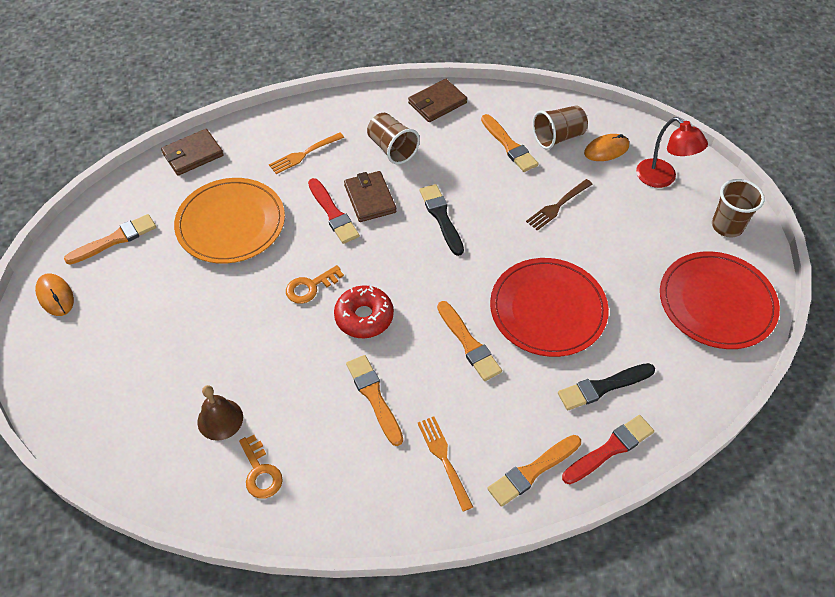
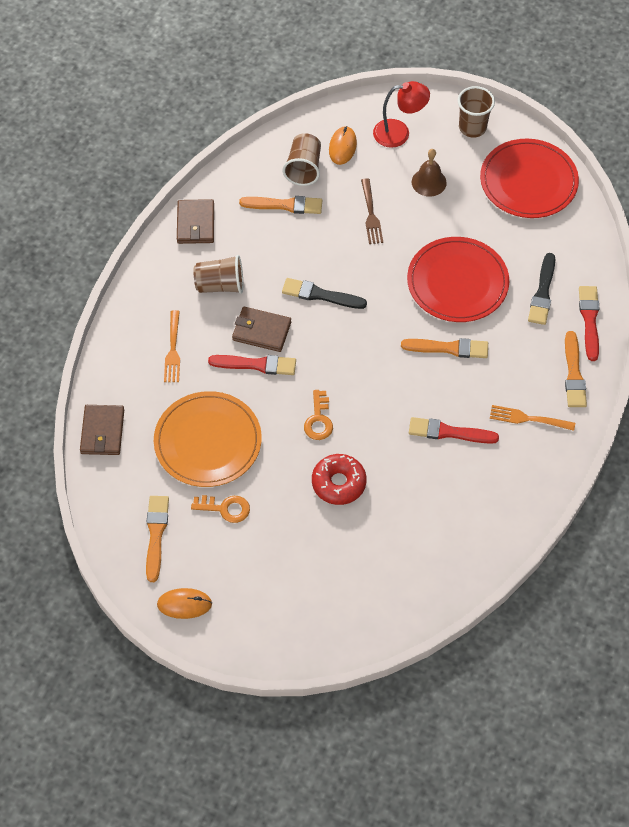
camera: 55 degrees left, 5 degrees up
brown bell [197,385,243,441] -> brown bell moved to [412,149,447,197]
orange key [239,435,283,499] -> orange key moved to [191,495,250,523]
red donut [334,285,394,338] -> red donut moved to [312,454,367,505]
orange brush [346,355,403,446] -> red brush [409,417,499,444]

